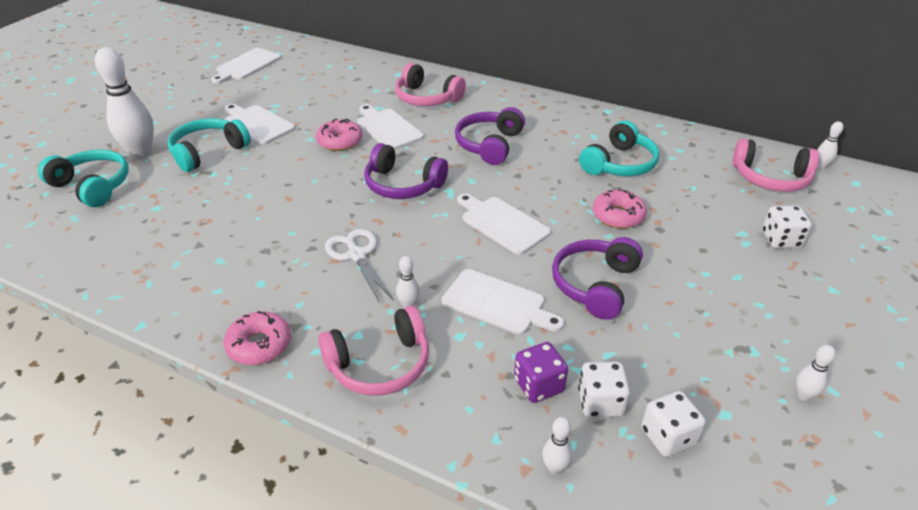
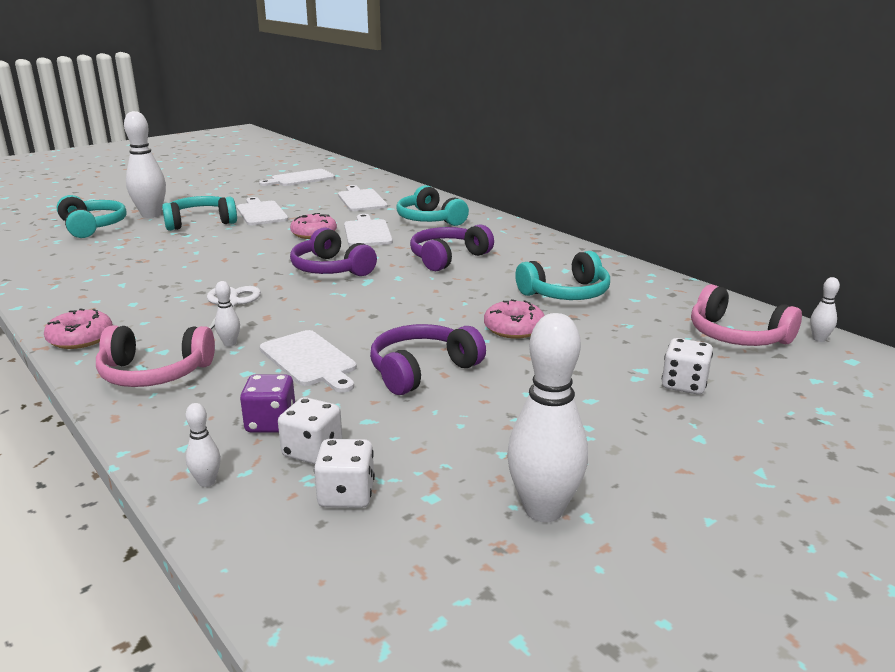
camera: 25 degrees right, 15 degrees down
pink headphones [395,63,466,106] -> turquoise headphones [396,185,469,226]
white cutting board [457,194,551,255] -> white cutting board moved to [338,185,388,211]
white bowling pin [796,345,836,401] -> white bowling pin [507,313,588,522], size x2.25

